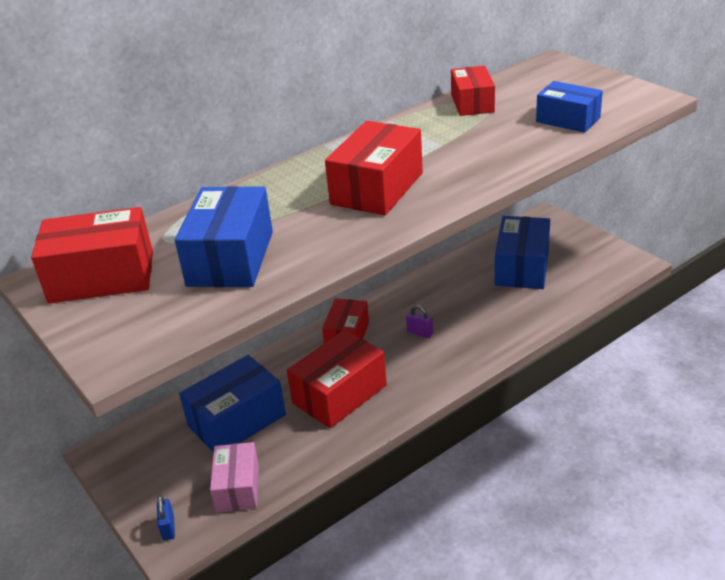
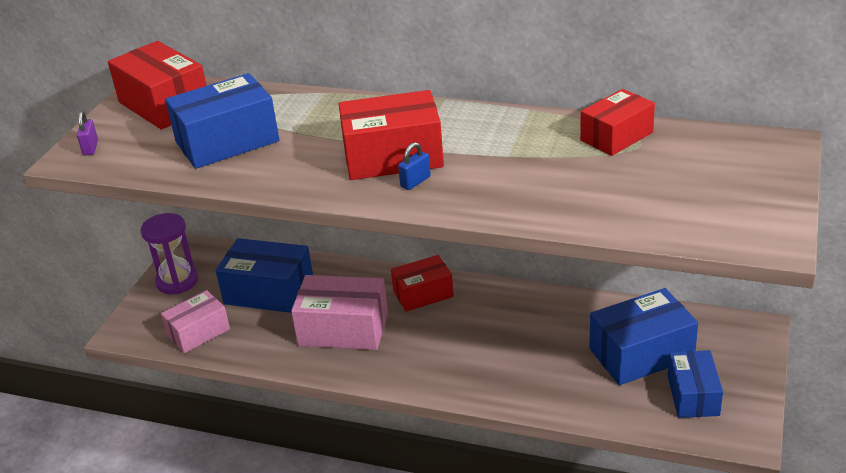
camera: 55 degrees right, 0 degrees up
blue padlock [157,496,175,541] -> blue padlock moved to [398,142,431,190]
red box [287,330,387,428] -> pink box [291,275,388,350]
purple padlock [406,305,433,338] -> purple padlock moved to [77,111,98,156]
blue box [536,81,603,133] -> blue box moved to [668,350,723,418]
none -> purple hourglass [140,213,198,294]

